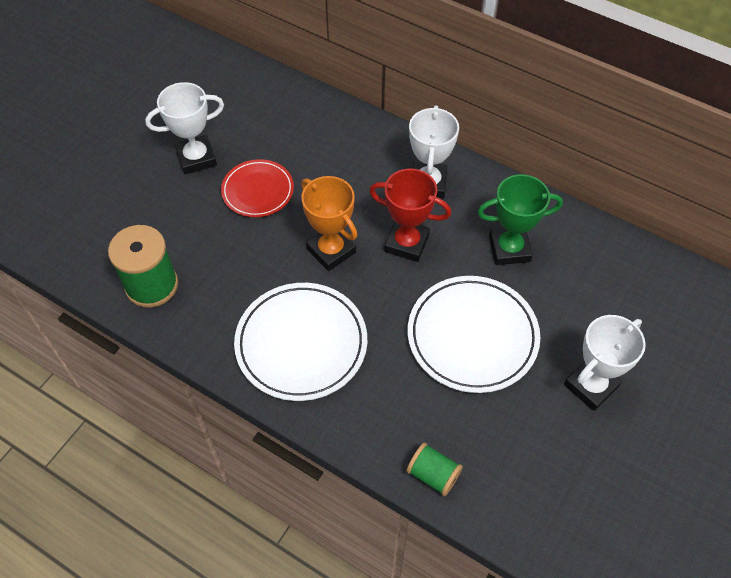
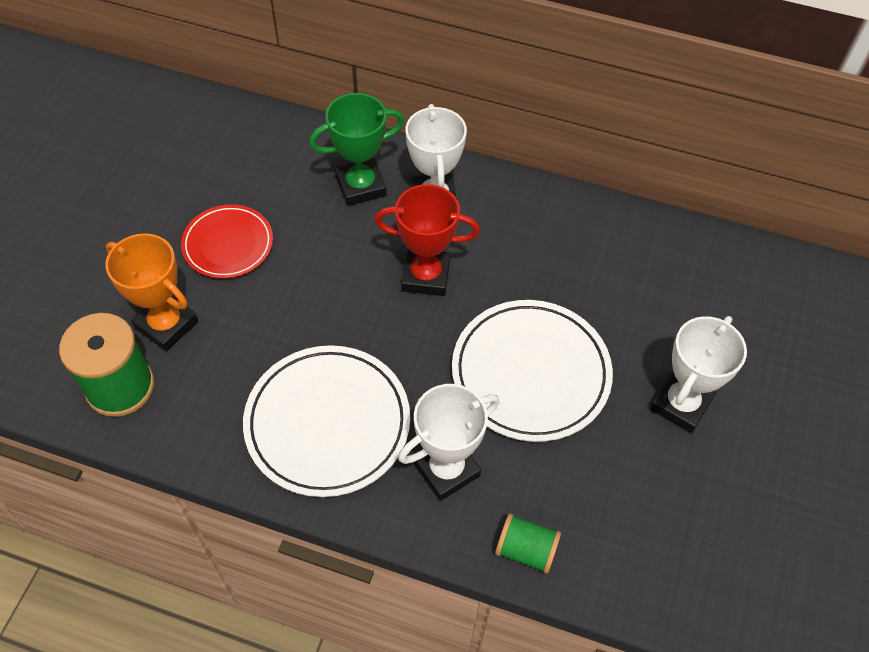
camera: 15 degrees left, 0 degrees up
white trophy [145,82,224,174] -> white trophy moved to [398,384,499,501]
orange trophy [301,176,357,271] -> orange trophy moved to [105,233,198,352]
green trophy [478,174,563,265] -> green trophy moved to [309,93,404,206]

